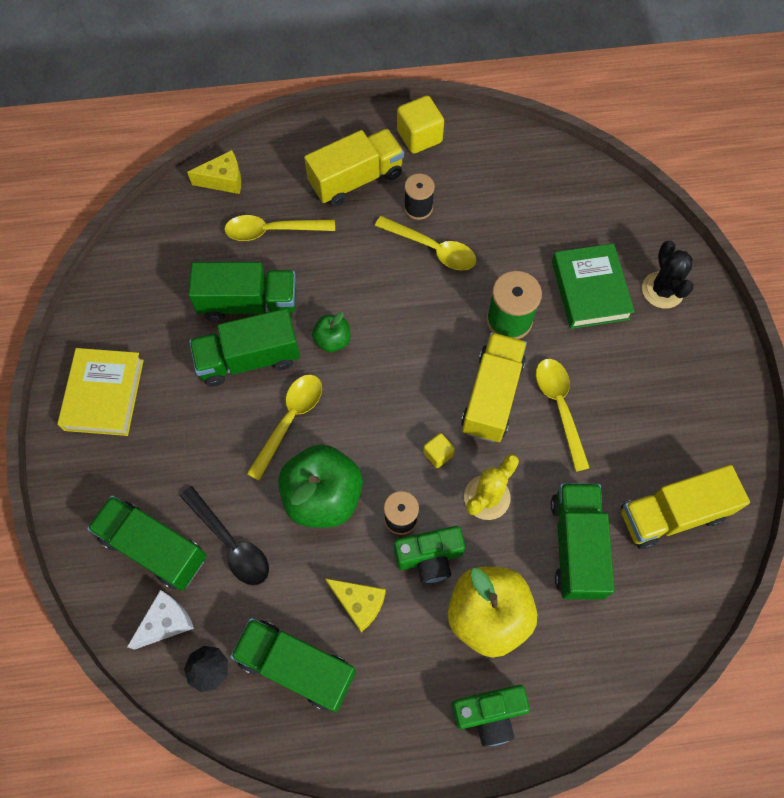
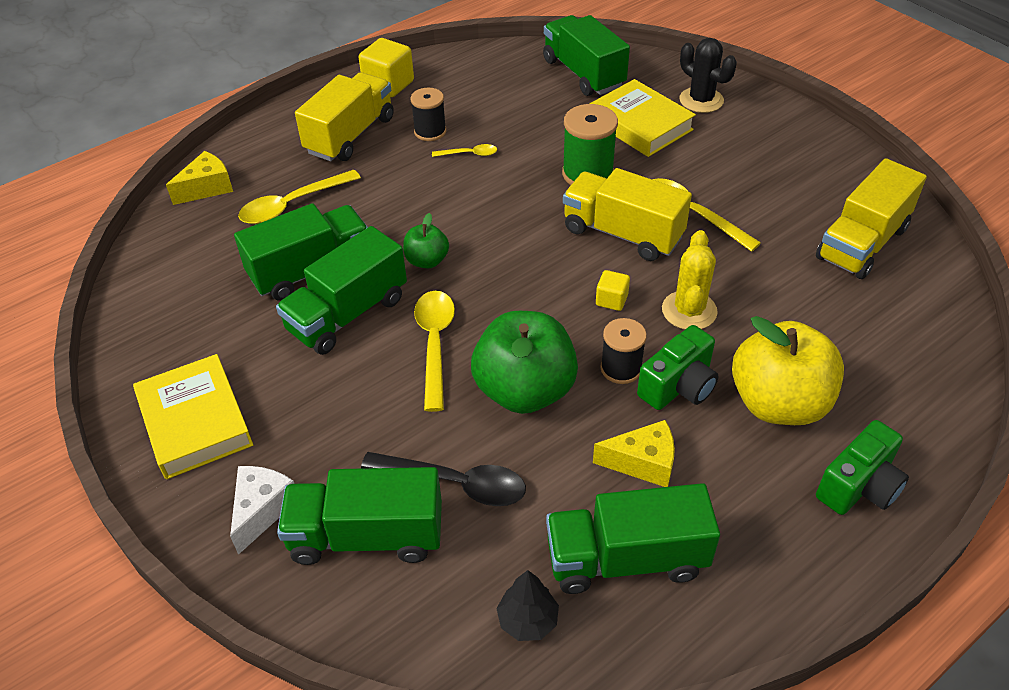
camera: 30 degrees left, 20 degrees down
white cheese [127,590,194,650] -> white cheese moved to [230,466,294,555]
yellow spoon [375,216,476,271] -> yellow spoon [432,144,497,157], size x0.53
yellow truck [461,332,527,442] -> yellow truck turned 45 degrees counterclockwise [563,168,692,261]
green truck [551,483,615,600] -> green truck moved to [543,15,630,96]
green book [552,243,635,329] -> yellow book [589,79,696,157]

